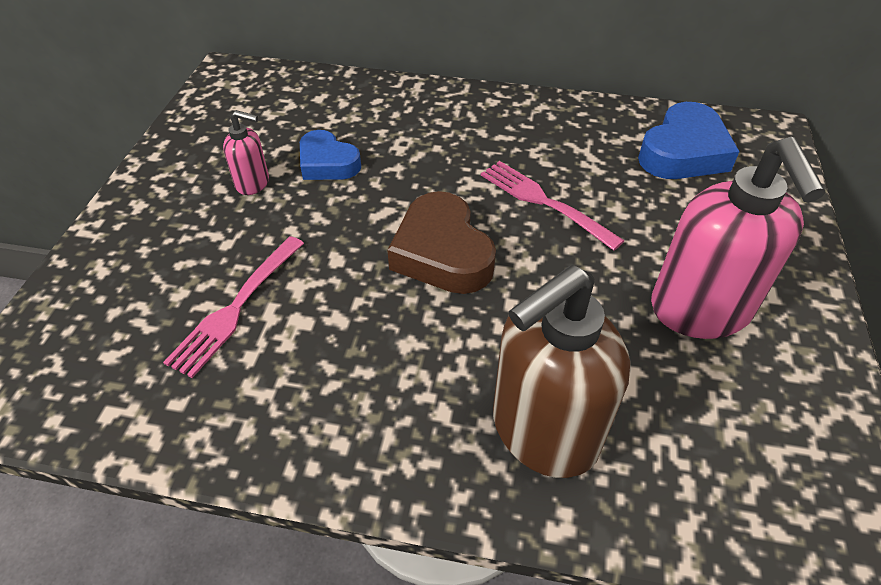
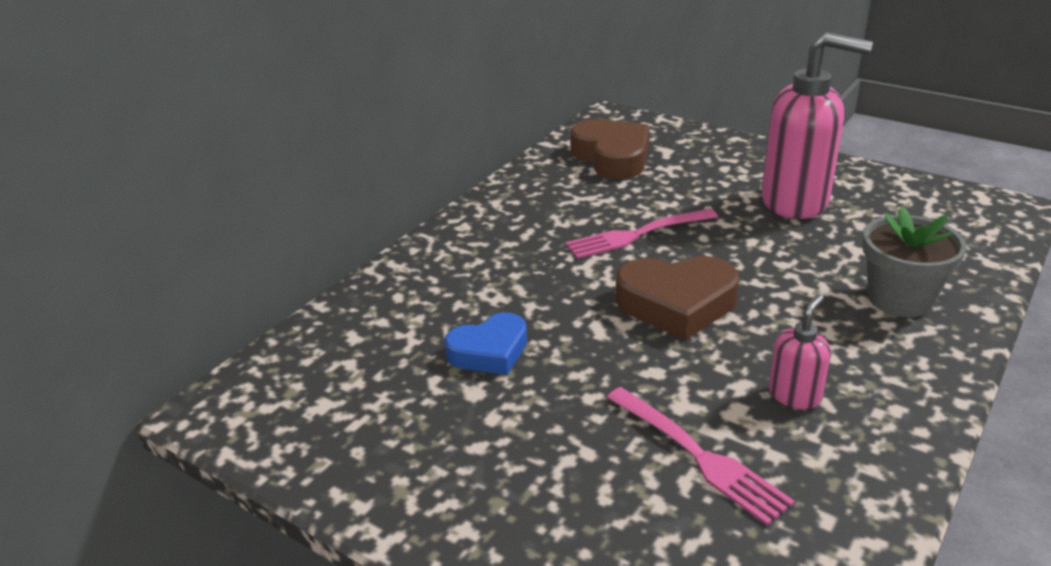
camera: 65 degrees left, 15 degrees down
pink soap dispenser [223,110,269,195] -> pink soap dispenser moved to [769,294,831,409]
brown soap dispenser [493,265,630,478] -> grey flower pot [862,207,967,317]
blue heart [638,102,740,179] -> brown heart [570,119,650,179]

